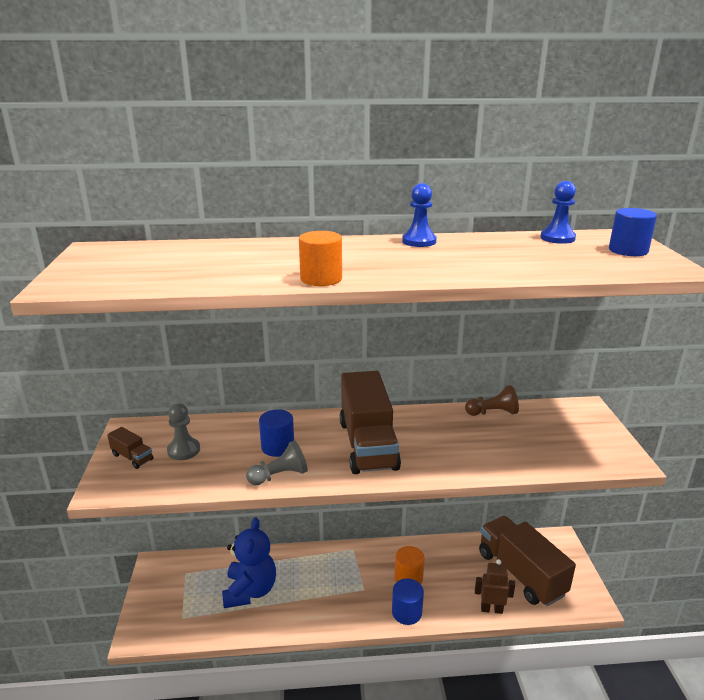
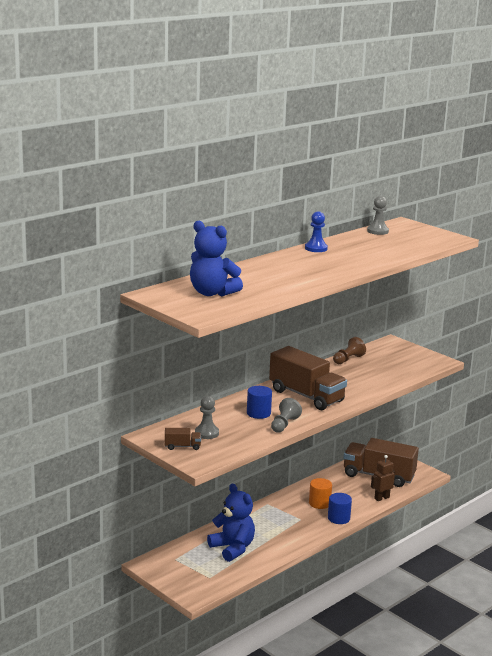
camera: 40 degrees left, 5 degrees down
orange cylinder [299,231,342,286] -> none
blue pawn [541,181,576,244] -> grey pawn [367,196,389,235]
blue cylinder [609,208,657,256] -> none
none -> blue teddy bear [190,221,243,296]

